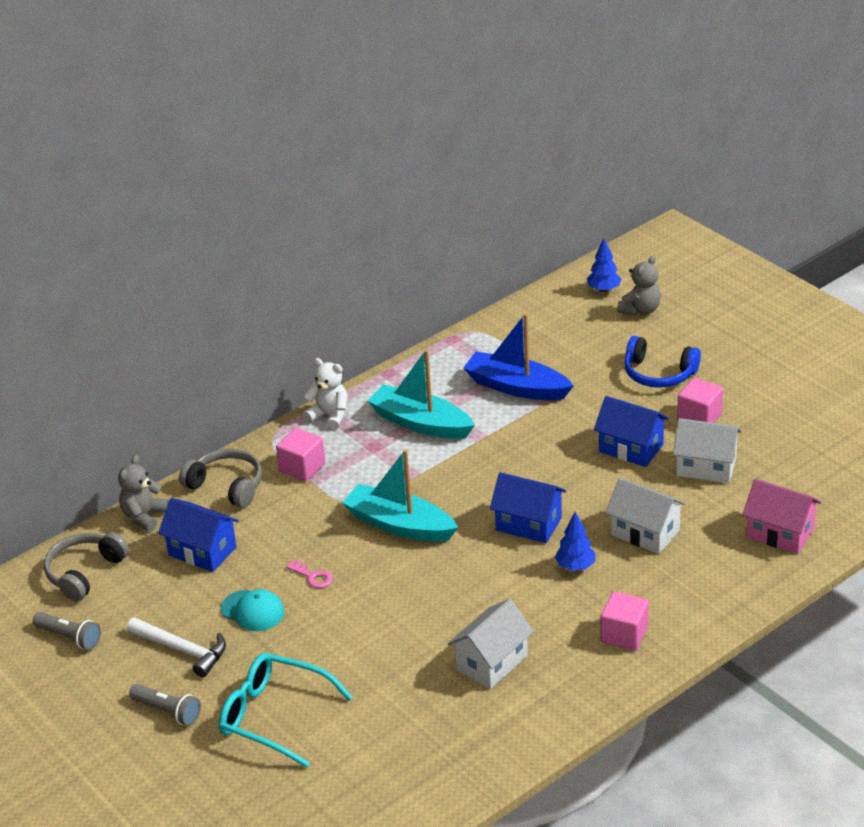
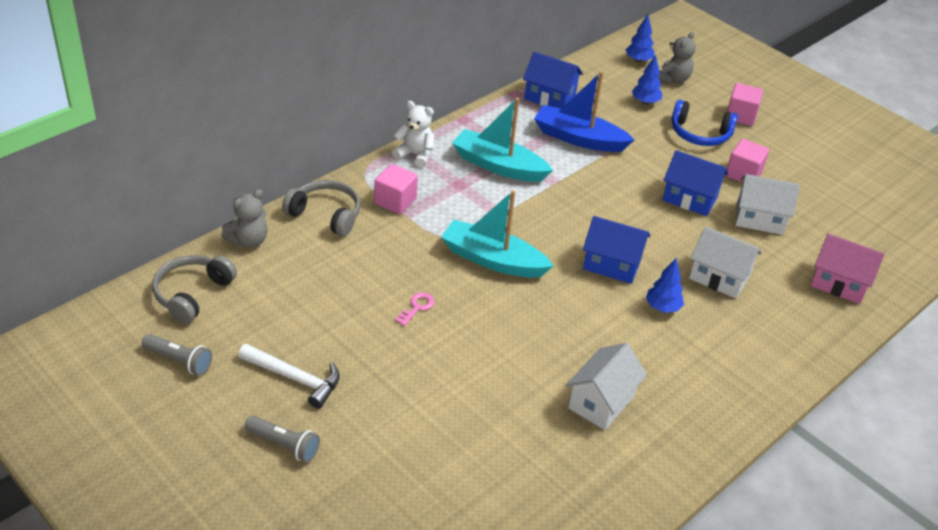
camera: 10 degrees left, 5 degrees up
grey teddy bear [118,455,169,531] -> grey teddy bear turned 150 degrees counterclockwise [221,189,268,248]
blue house [158,498,239,572] -> blue house moved to [523,52,583,109]
turquoise glasses [219,653,353,768] -> none
turquoise cap [221,589,284,631] -> none
pink key [286,559,333,588] -> pink key turned 90 degrees counterclockwise [395,292,434,326]
pink cube [600,591,649,651] -> pink cube moved to [727,83,763,126]
none -> blue tree [632,55,662,104]

